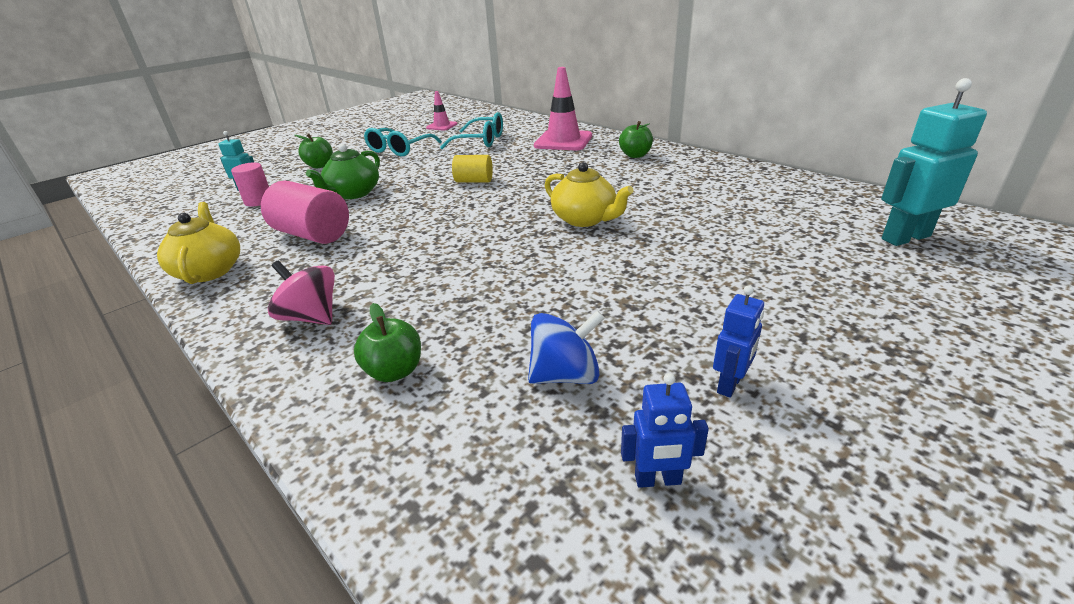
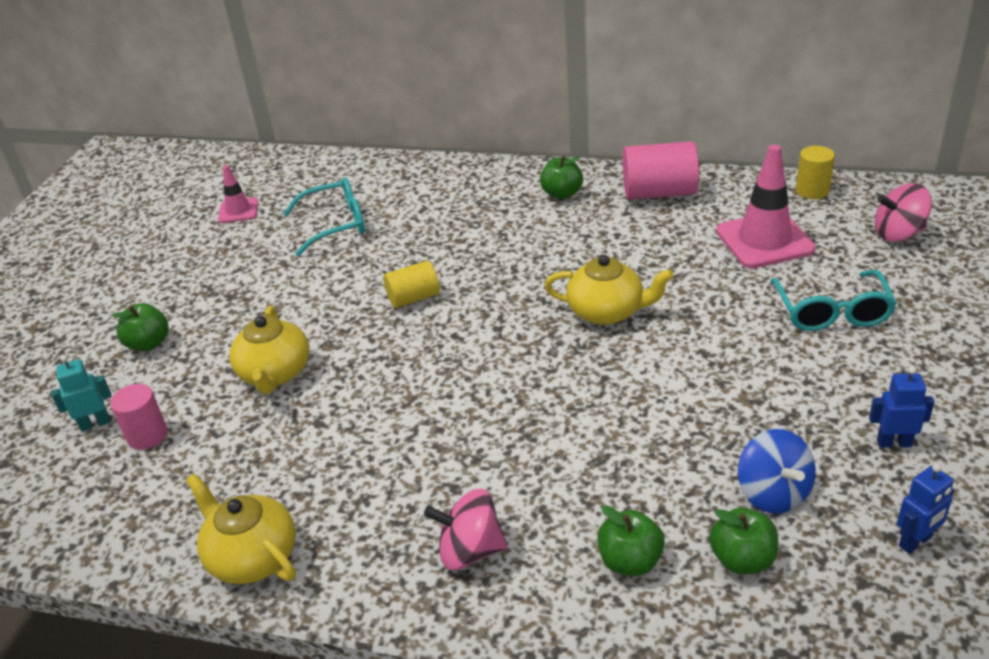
camera: 30 degrees left, 5 degrees up
pink cylinder [261,181,349,244] -> pink cylinder moved to [623,141,699,200]
green teapot [306,144,380,199] -> yellow teapot [229,306,310,394]
turquoise glasses [364,128,442,156] -> turquoise glasses moved to [770,270,897,331]
blue spinning top [528,310,604,384] -> blue spinning top turned 120 degrees clockwise [738,429,816,514]
pink traffic cone [534,67,592,150] -> pink traffic cone moved to [716,145,816,268]
blue robot [713,285,764,398] -> blue robot turned 90 degrees counterclockwise [869,366,935,448]
turquoise robot [881,78,987,246] -> pink spinning top [875,183,932,242]
none -> green apple [709,508,778,574]
none -> yellow cylinder [796,146,835,199]

